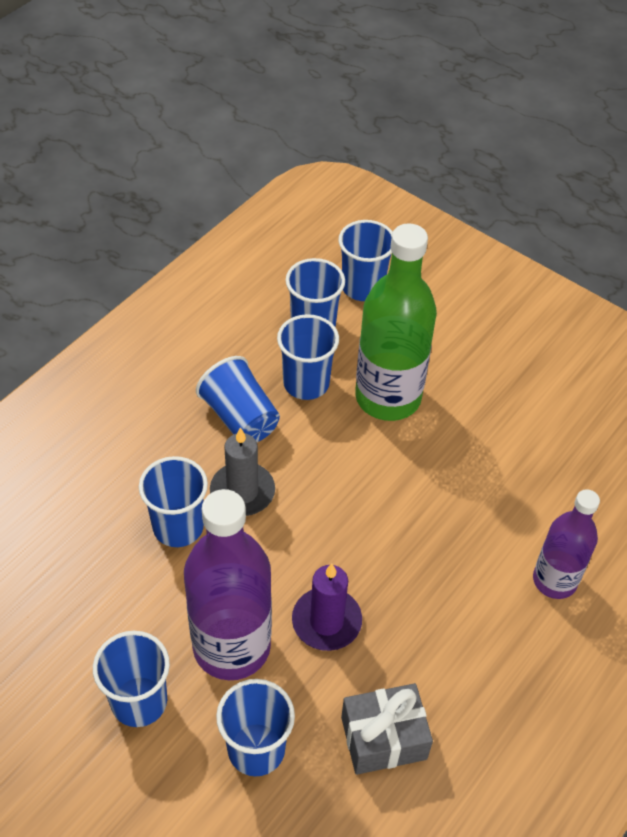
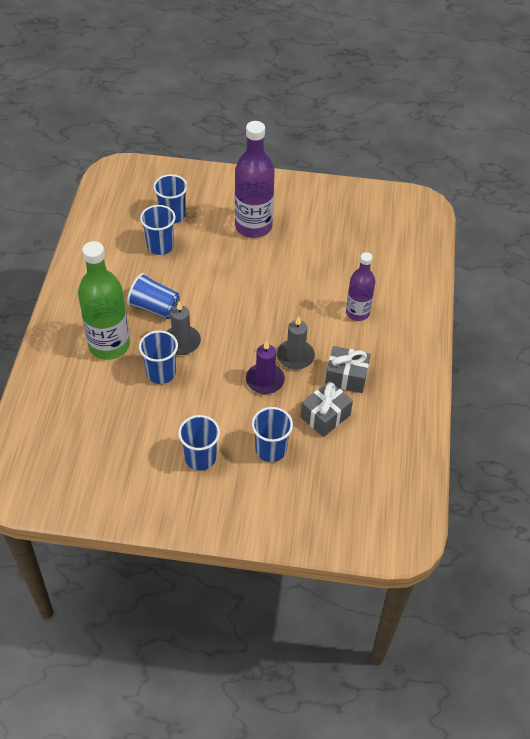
camera: 30 degrees left, 0 degrees up
purple bottle [184,489,272,680] -> purple bottle moved to [235,121,275,238]
blue cup [277,314,339,400] -> none
green bottle [355,223,437,421] -> green bottle moved to [78,241,130,360]
none -> grey candle [277,316,315,370]
none -> grey gift [325,346,371,393]

